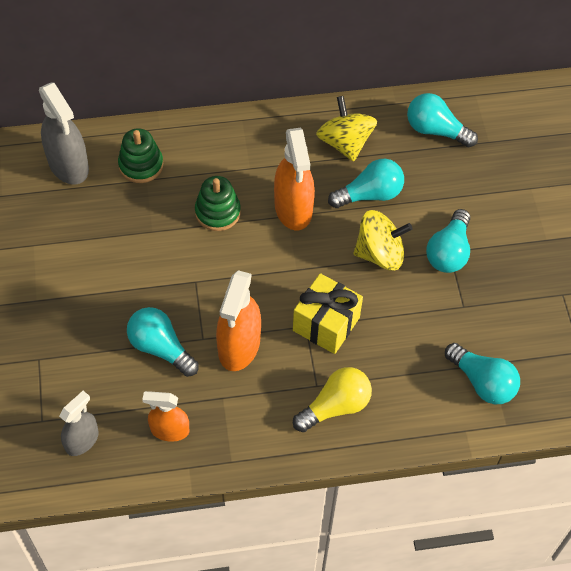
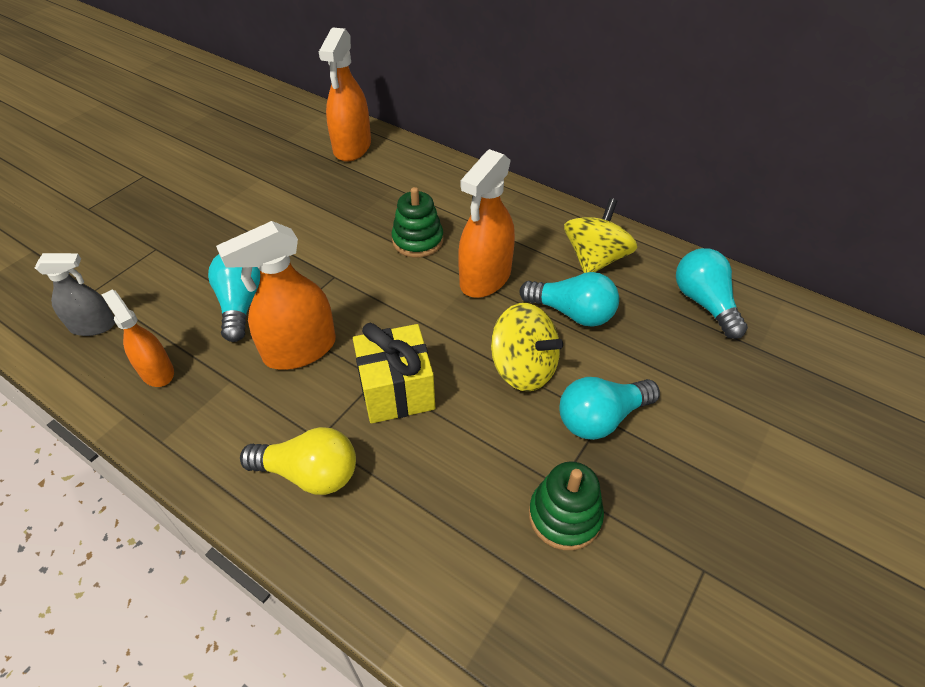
camera: 45 degrees right, 10 degrees down
grey spray bottle [39,82,89,185] -> orange spray bottle [319,27,371,162]
green stacking toy [118,128,163,183] -> green stacking toy moved to [529,462,604,550]
turquoise light bulb [445,343,520,404] -> none

